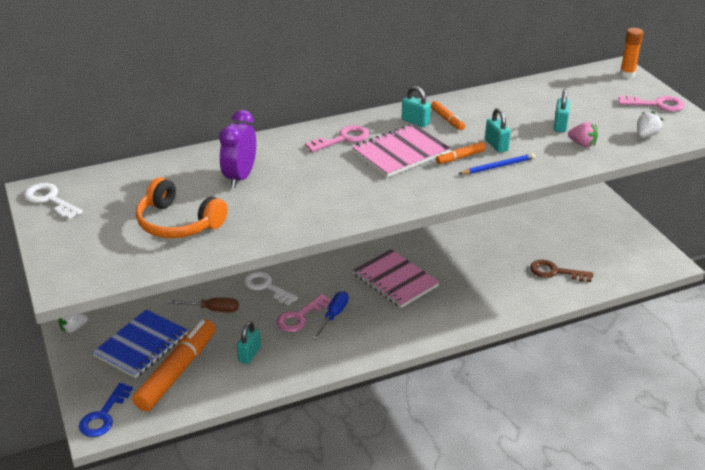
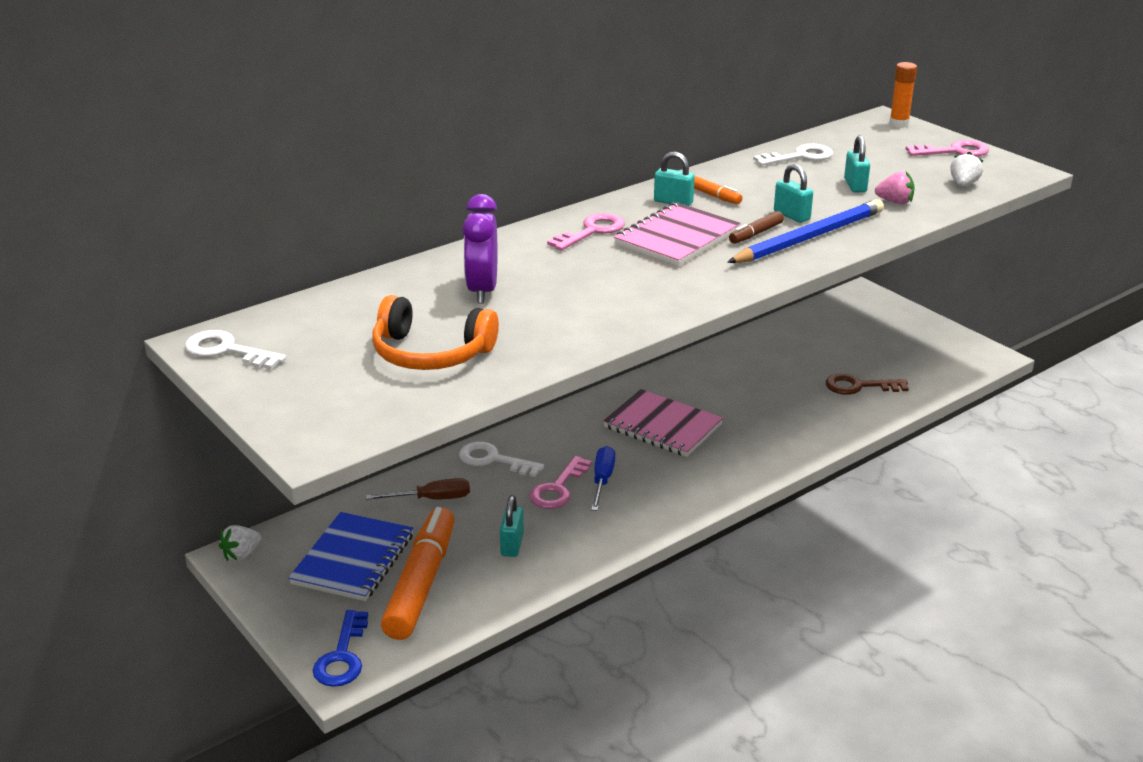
camera: 15 degrees left, 5 degrees down
orange marker [436,142,486,164] -> brown marker [729,211,784,244]
blue pencil [459,153,536,174] -> blue pencil [727,199,884,263], size x1.88
none -> white key [753,144,833,166]

